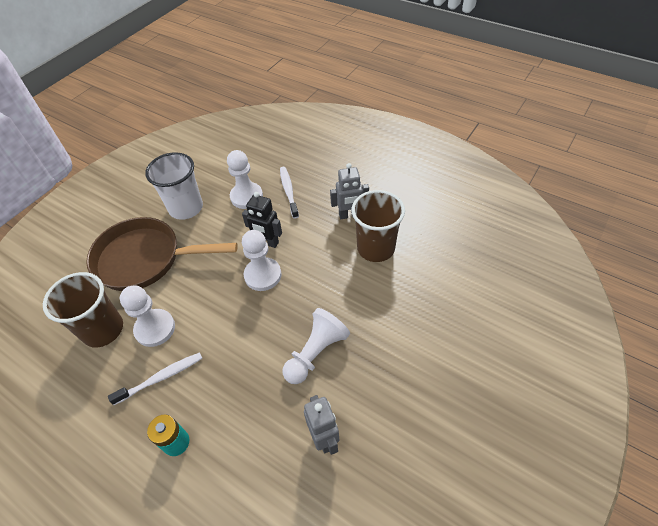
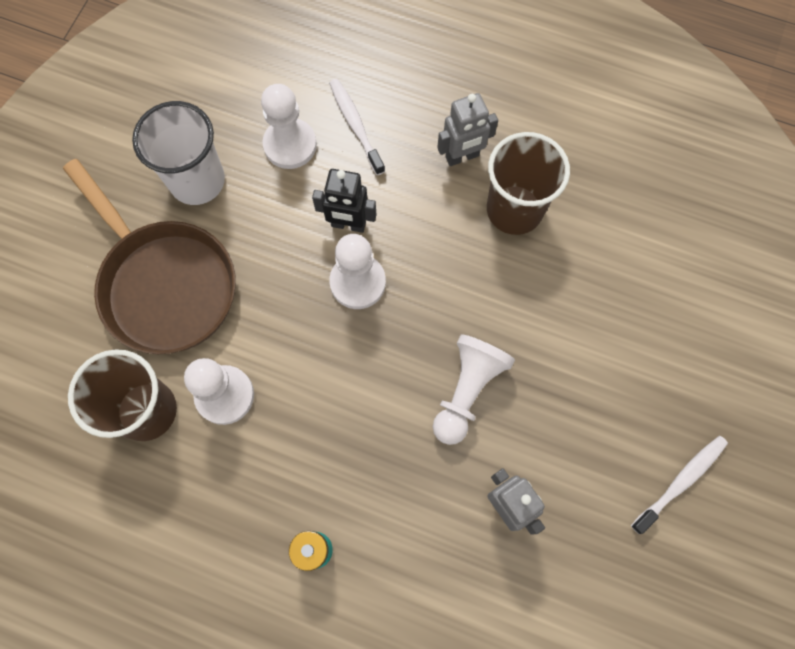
camera: 15 degrees left, 20 degrees up
brown pan [86,217,238,291] -> brown pan turned 120 degrees counterclockwise [63,159,236,354]
white toothbrush [108,352,203,405] -> white toothbrush moved to [631,436,728,534]

